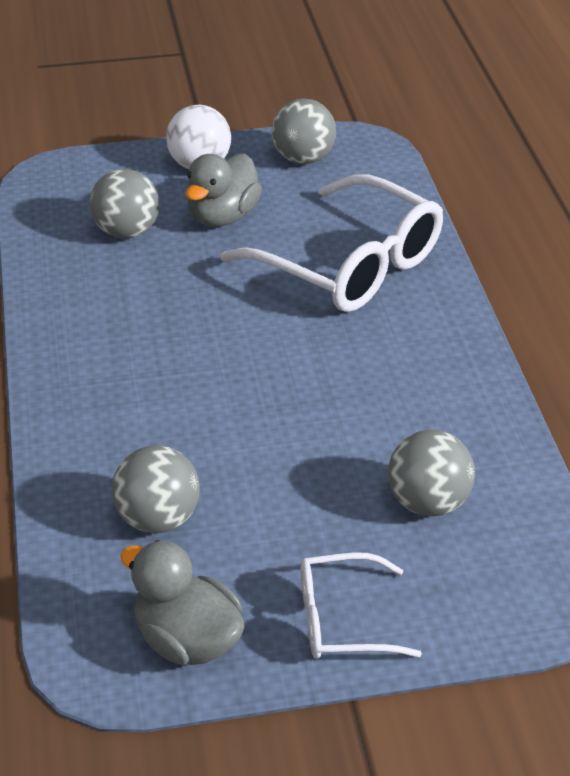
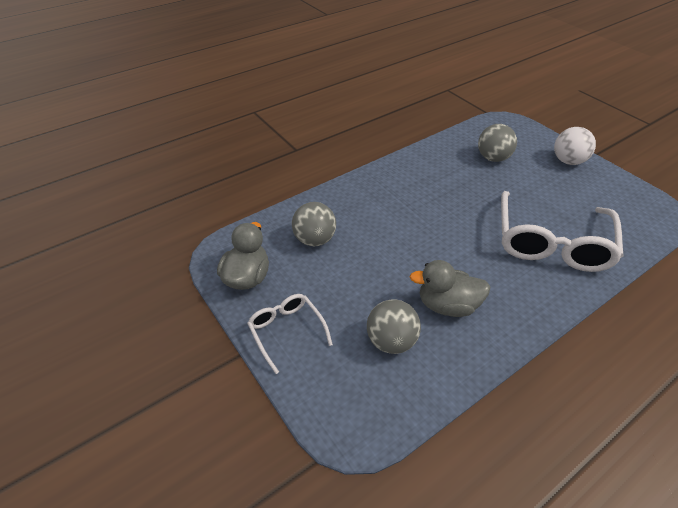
camera: 65 degrees right, 5 degrees up
grey duck [185,153,262,227] -> grey duck moved to [410,260,490,317]
grey ball [272,99,336,164] -> none

